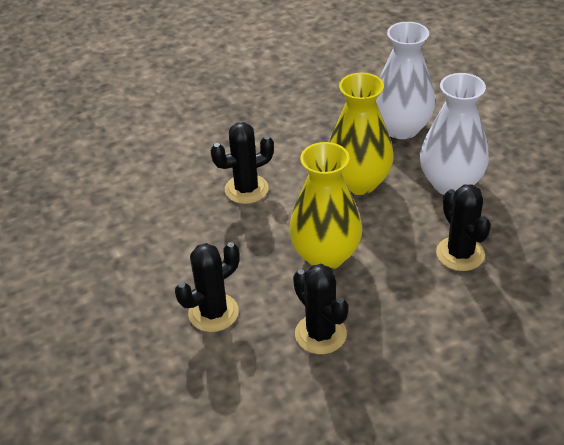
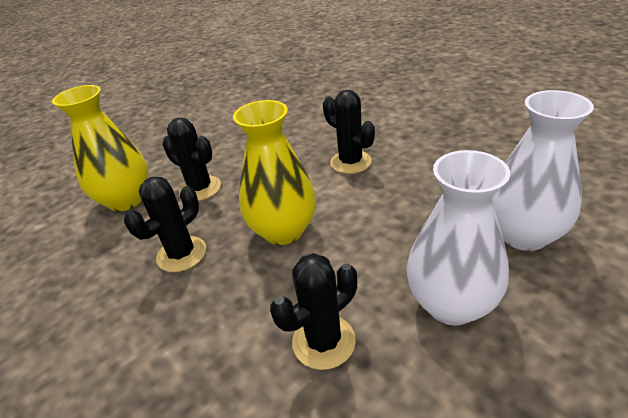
camera: 75 degrees right, 5 degrees down
yellow vase [329,73,394,195] -> yellow vase moved to [52,85,149,211]

